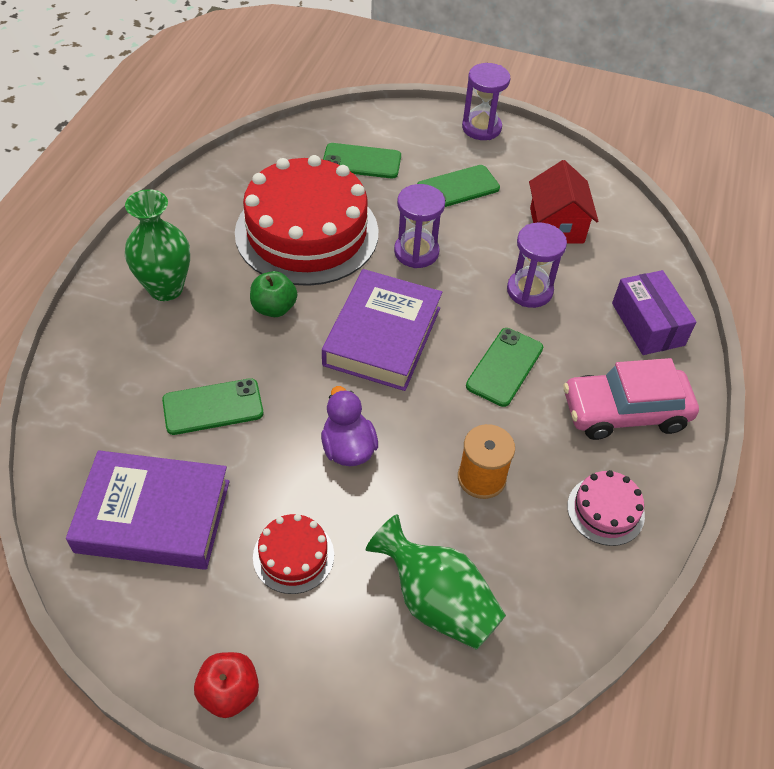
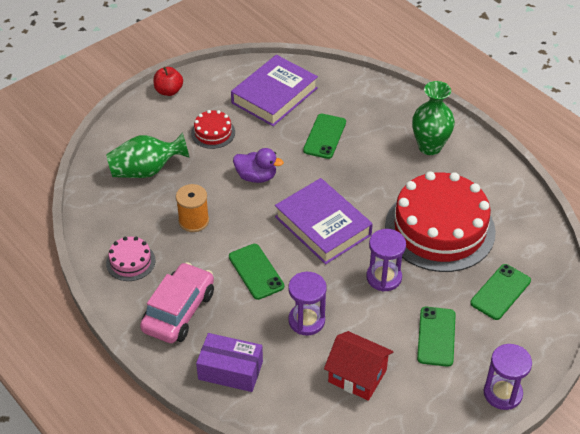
camera: 125 degrees right, 5 degrees down
green apple [250,271,297,317] -> none

